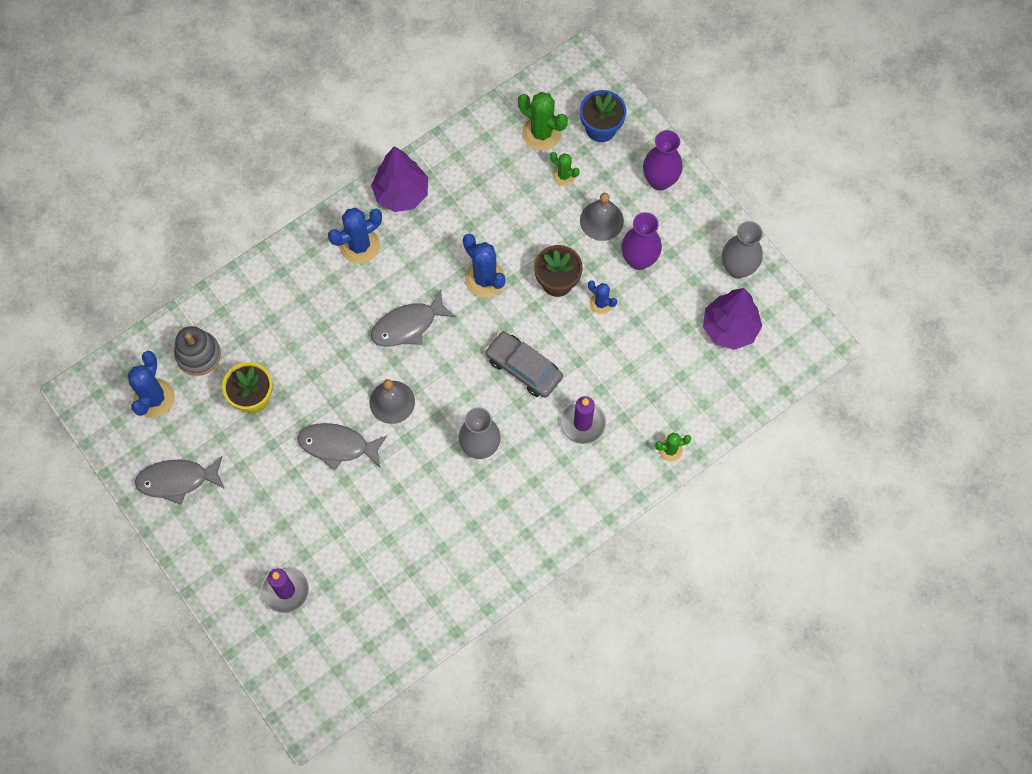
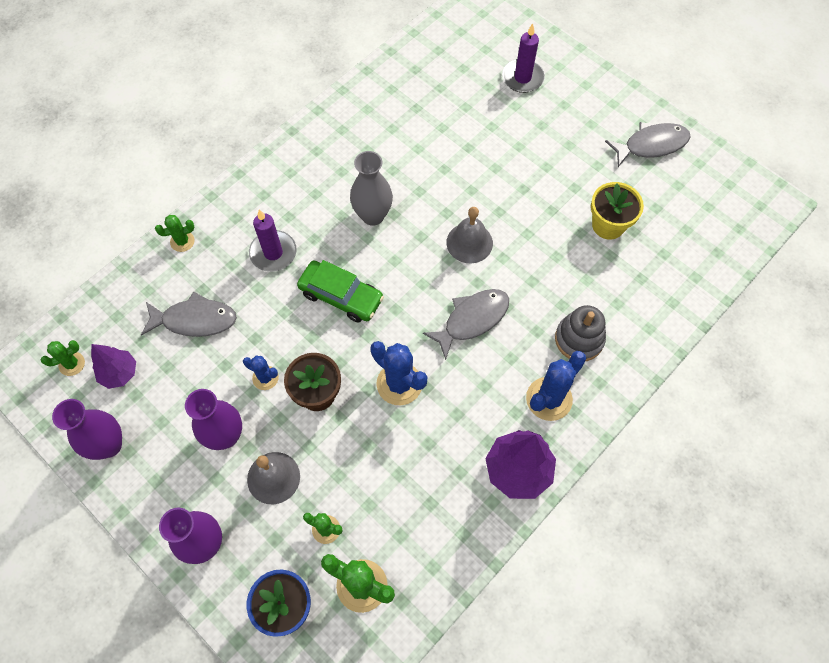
camera: 170 degrees right, 5 degrees down
blue cactus [128,351,175,418] -> none
grey stacking toy [174,326,221,376] -> grey stacking toy moved to [555,305,606,361]
grey fish [297,423,387,470] -> grey fish moved to [141,292,237,337]
grey car [485,331,563,398] -> green car [297,260,384,323]
purple tree [703,288,762,350] -> purple tree [91,344,136,389], size x0.64
grey vase [722,221,763,279] -> purple vase [52,399,122,460]
none -> green cactus [41,340,85,376]

